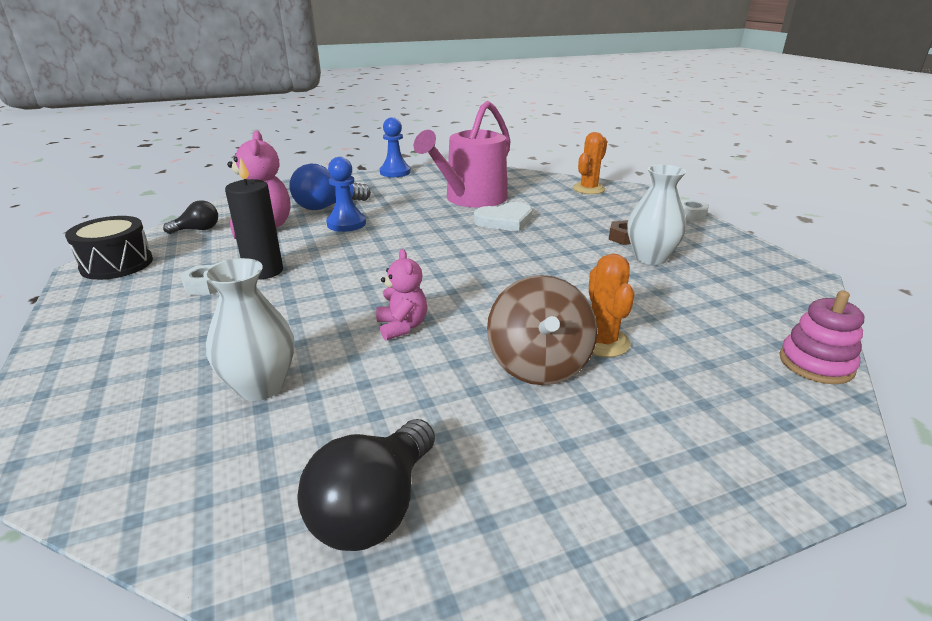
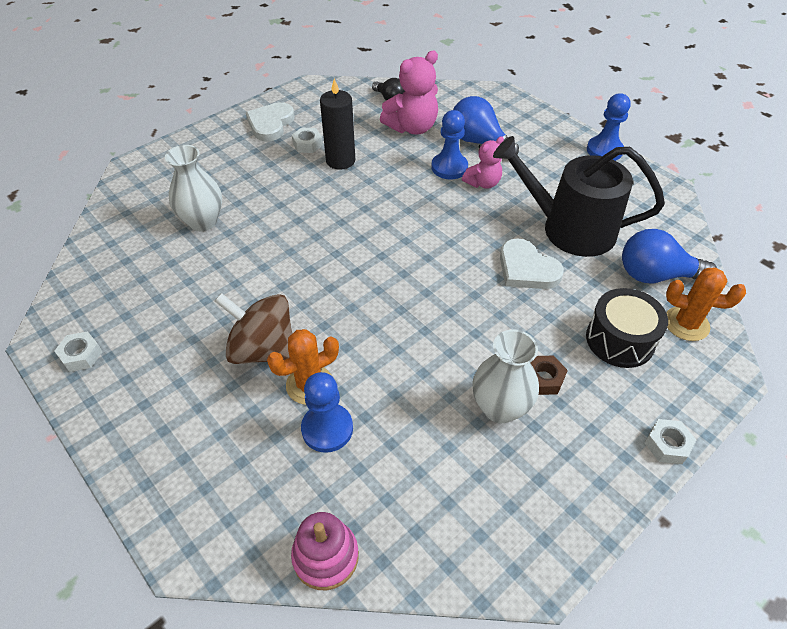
camera: 70 degrees right, 20 degrees up
black drum [65,216,153,280] -> black drum moved to [586,288,668,368]
black light bulb [297,419,435,551] -> none
pink teddy bear [376,249,427,341] -> pink teddy bear moved to [462,136,504,189]
pink watering can [414,101,511,208] -> black watering can [493,136,665,257]
brown spinning top [487,275,597,385] -> brown spinning top turned 45 degrees clockwise [215,293,292,364]
none -> white nut [54,331,102,372]
none -> white heart [246,102,295,142]
none -> blue pawn [301,372,353,453]
none -> blue light bulb [622,229,717,283]

